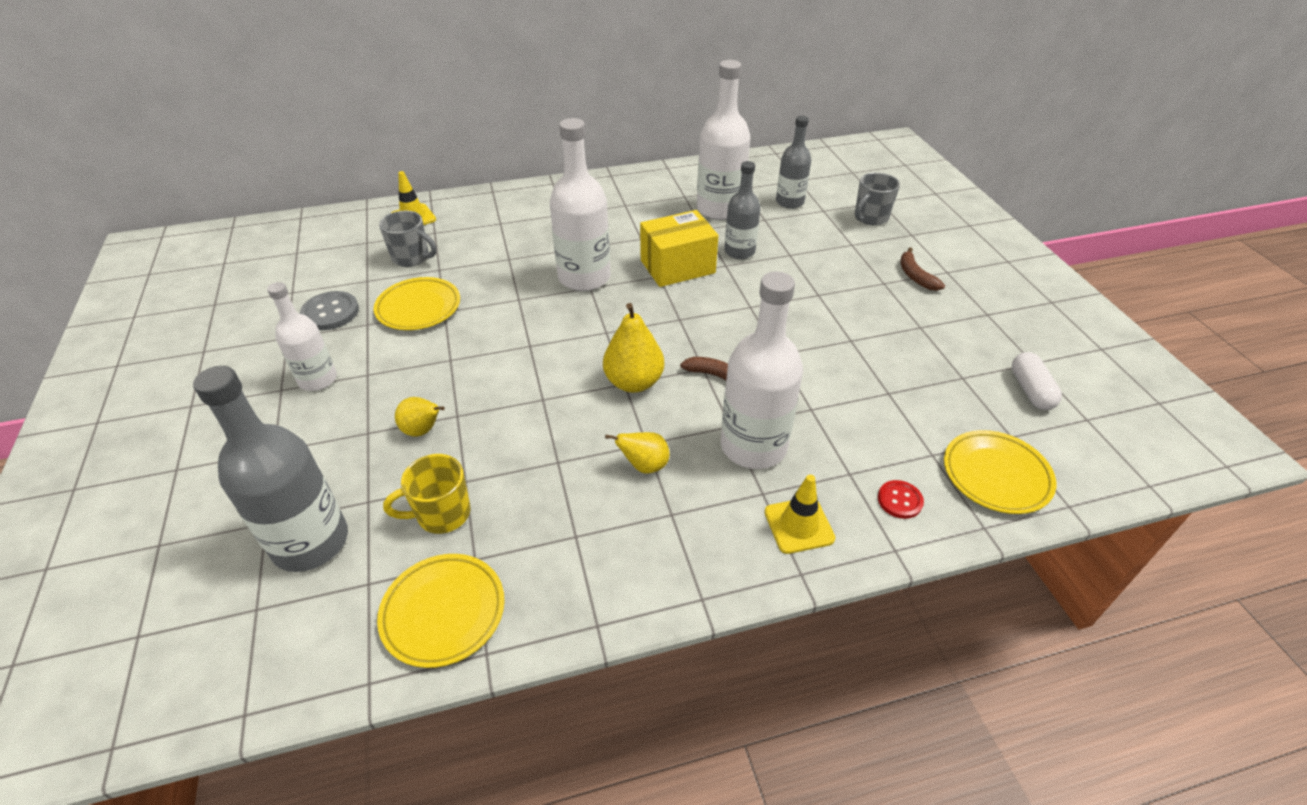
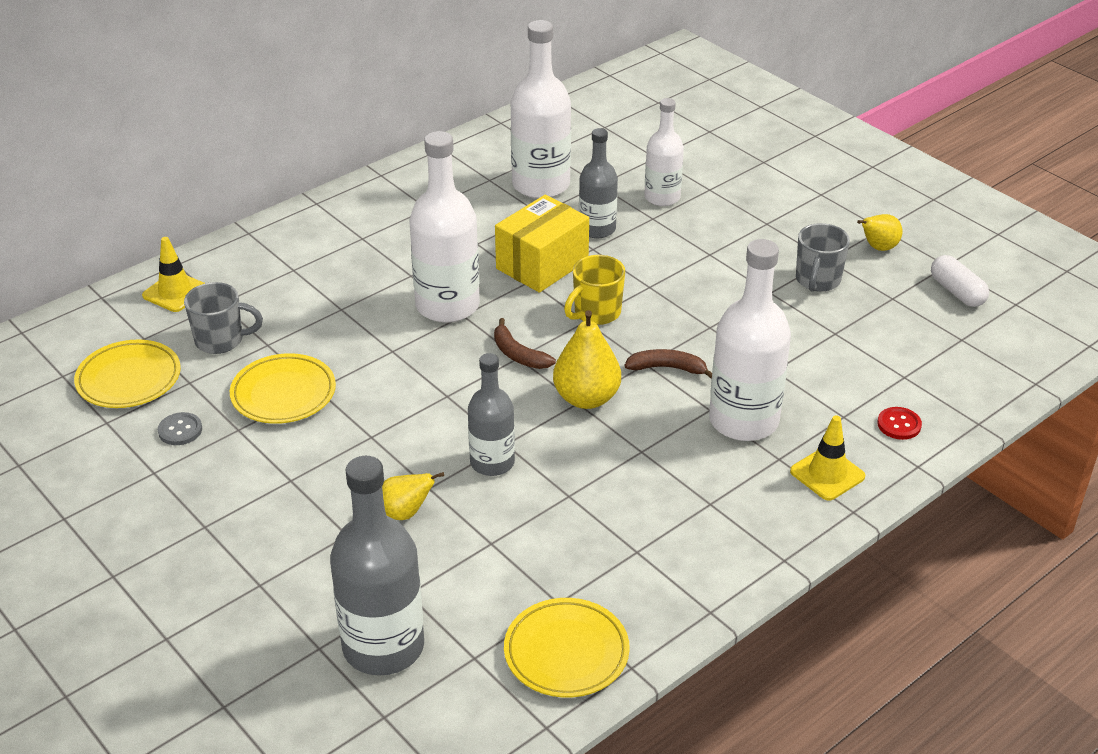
camera: 25 degrees left, 5 degrees down
white bottle [267,282,337,391] -> white bottle moved to [644,98,684,206]
grey button [300,291,359,330] -> grey button [158,412,202,445], size x0.62
yellow mug [383,454,471,534] -> yellow mug moved to [564,255,625,325]
yellow pear [605,432,670,473] -> yellow pear moved to [857,214,902,251]
grey bottle [776,116,811,209] -> grey bottle moved to [468,353,515,476]
grey mug [855,173,900,225] -> grey mug moved to [796,223,850,292]
brown banana [900,247,945,291] -> brown banana moved to [494,318,556,369]
yellow plate [944,430,1056,514] -> yellow plate moved to [74,339,181,408]

